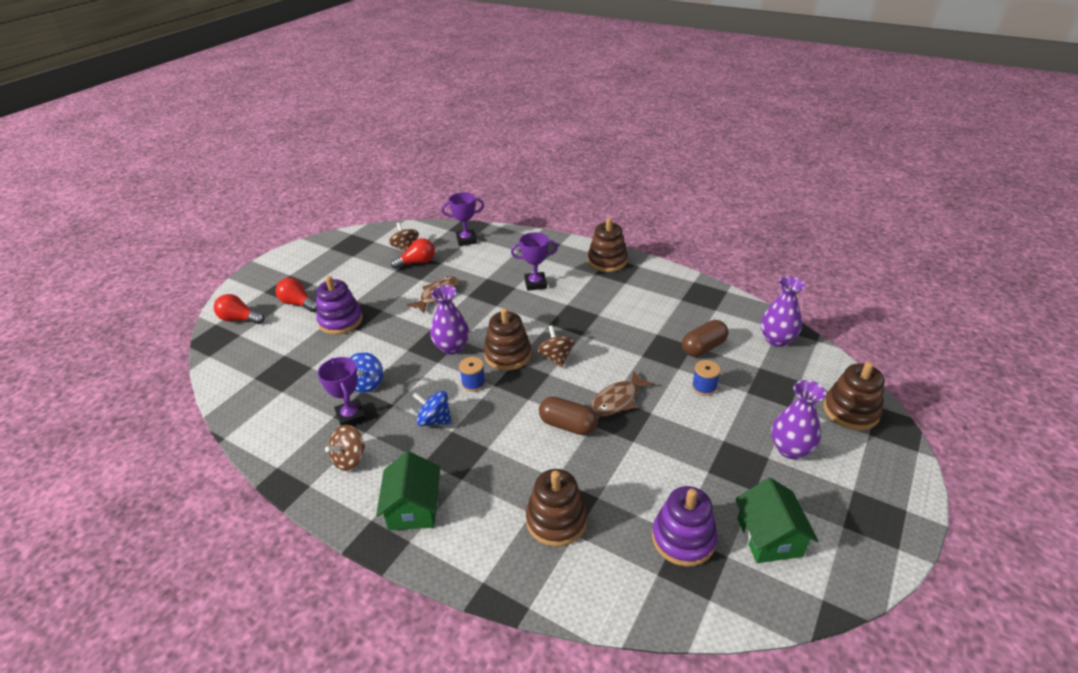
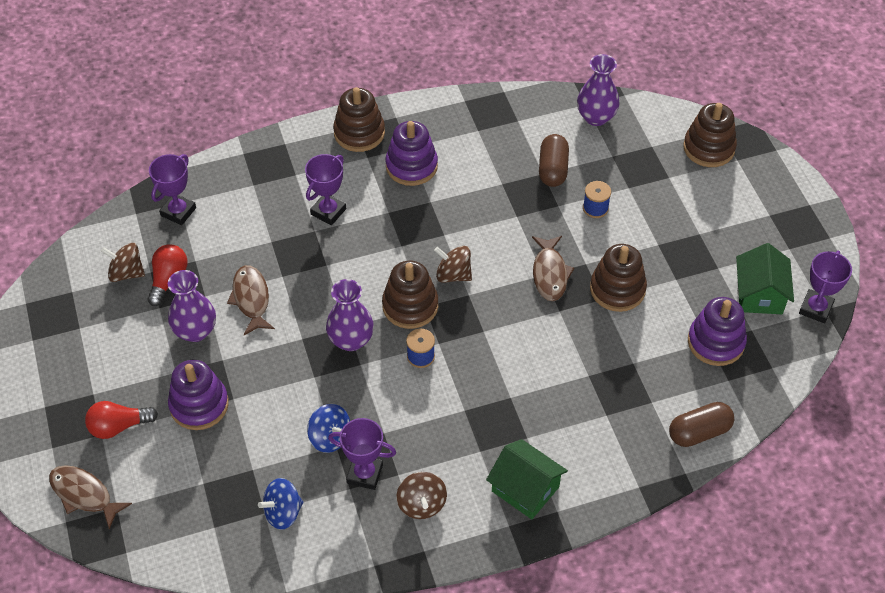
camera: 50 degrees left, 15 degrees up
red light bulb [214,294,265,324] -> brown fish [49,465,132,529]
blue spinning top [413,391,451,426] -> blue spinning top moved to [258,478,303,530]
brown stacking toy [526,469,587,547] -> brown stacking toy moved to [590,244,647,312]
brown capsule [539,396,598,435] -> brown capsule moved to [669,402,734,447]
green house [735,478,819,563] -> green house turned 60 degrees clockwise [736,243,794,314]
purple vase [771,380,826,459] -> purple vase moved to [168,270,216,342]
none -> purple stacking toy [385,121,438,186]
none -> purple trophy [799,251,852,323]

